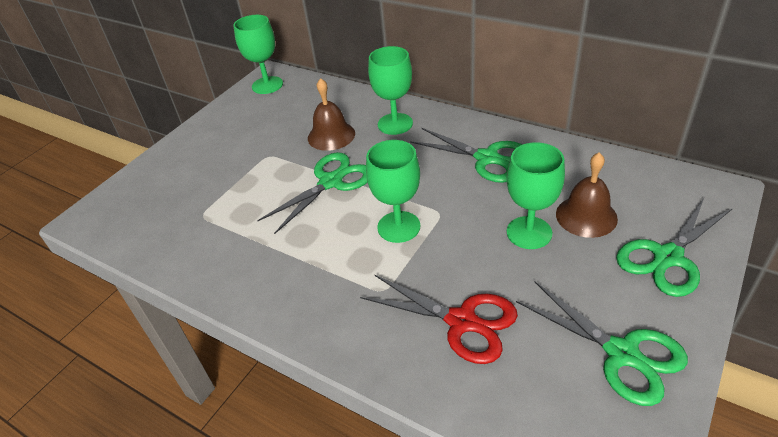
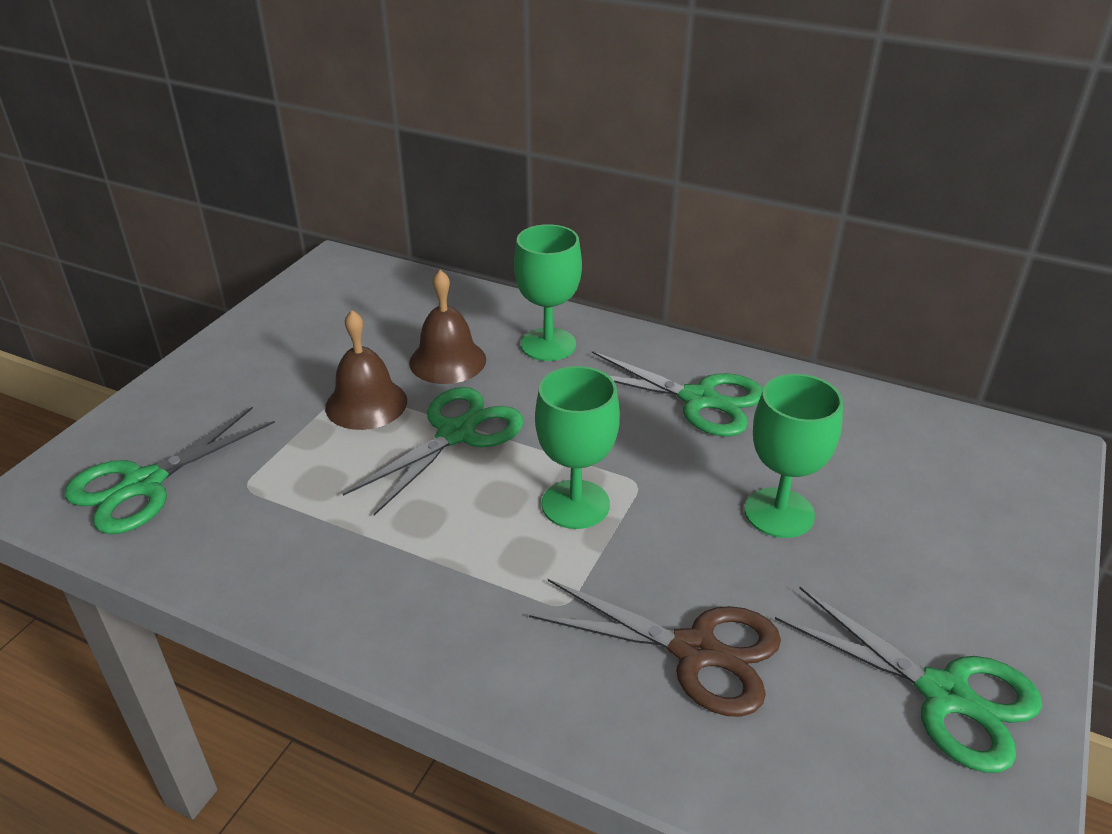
camera: 10 degrees left, 5 degrees down
green goblet [234,15,283,94] -> none
red scissors [360,274,518,364] -> brown scissors [529,579,781,717]
brown bell [556,152,618,238] -> brown bell moved to [325,310,407,430]
green scissors [616,198,733,297] -> green scissors moved to [65,407,275,534]

